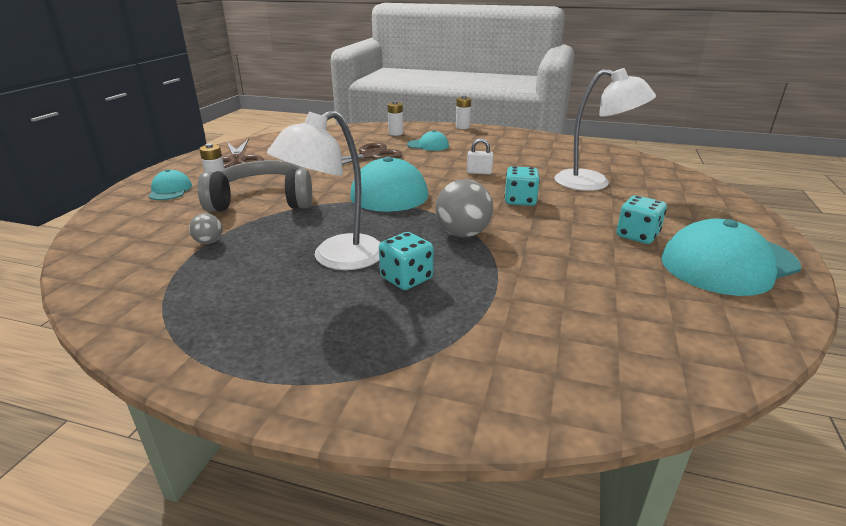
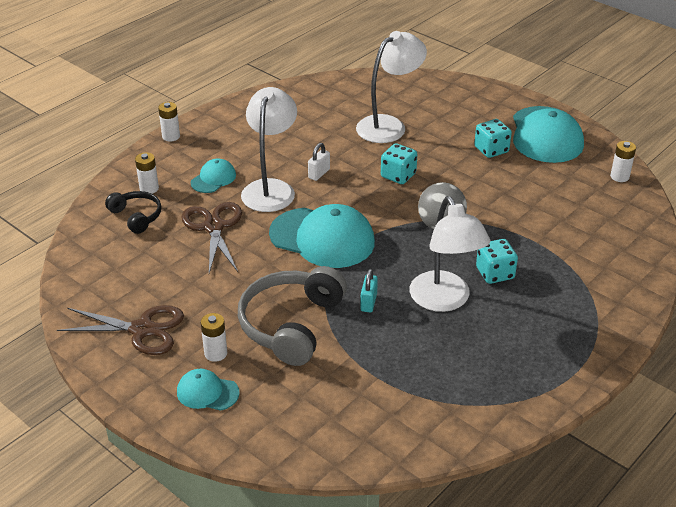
camera: 65 degrees left, 10 degrees up
grey ball [189,213,222,244] -> none
none -> black headphones [105,191,162,234]
none -> white lamp [241,87,297,212]
none -> turquoise padlock [360,269,378,312]
none -> white battery [610,141,636,182]

